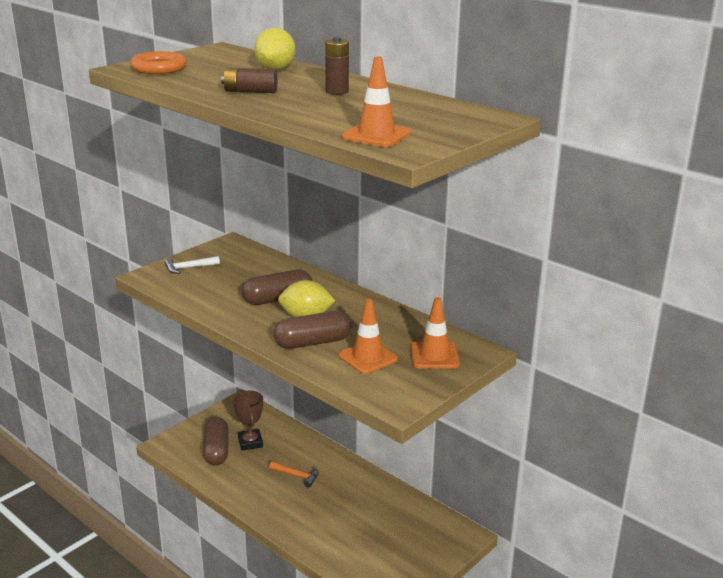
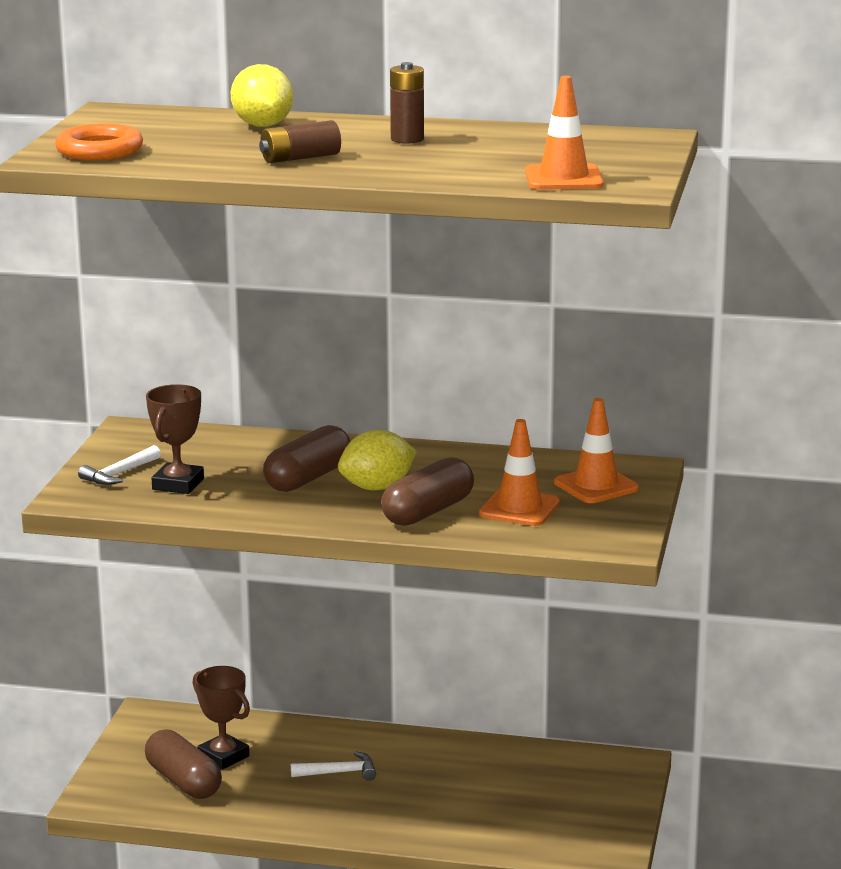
camera: 30 degrees left, 5 degrees down
orange hammer [269,461,319,488] -> white hammer [291,751,376,781]
none -> brown trophy [146,384,204,494]

